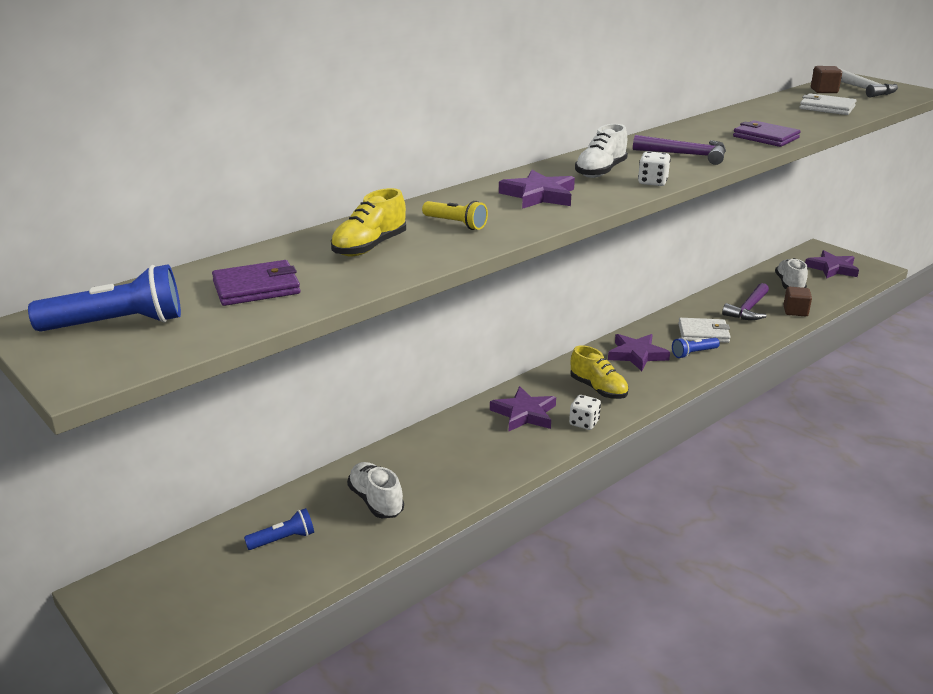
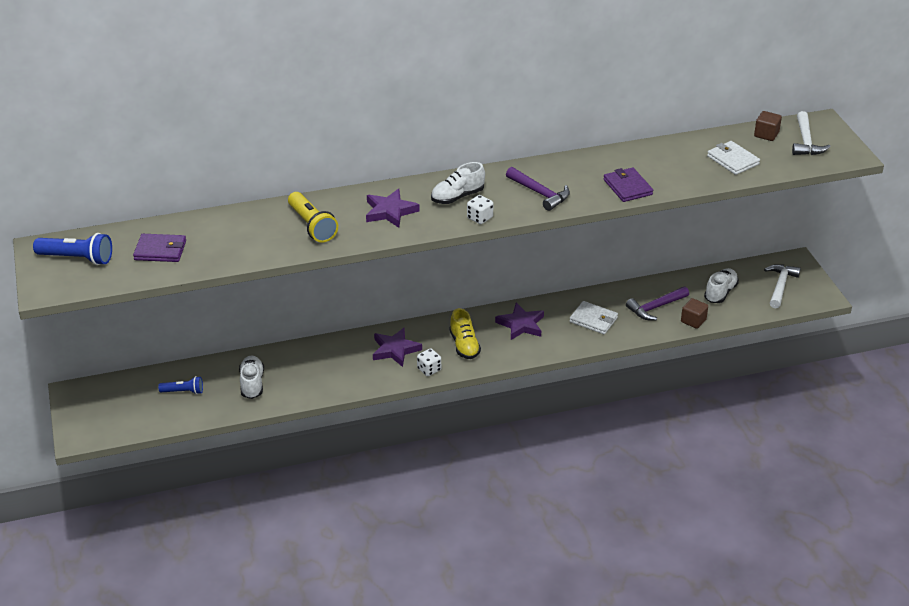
camera: 25 degrees right, 10 degrees up
yellow shoe [331,188,406,256] -> none
yellow flashlight [422,201,488,230] -> yellow flashlight [288,192,338,242], size x1.62
blue flashlight [672,337,720,358] -> none
purple star [805,250,859,278] -> white hammer [764,264,801,308]

